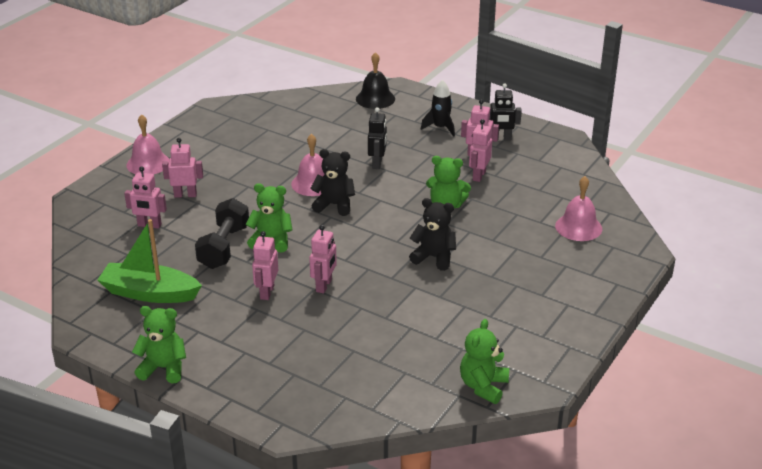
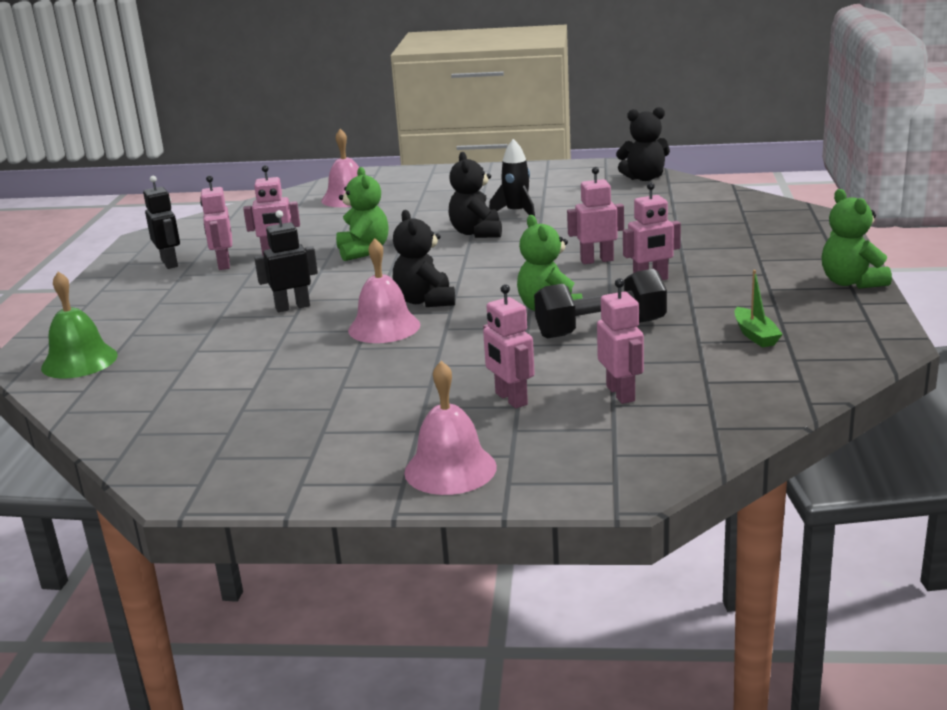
camera: 115 degrees left, 10 degrees down
green boat [97,219,202,303] -> green boat [734,270,783,348], size x0.48
black bell [356,52,395,109] -> green bell [41,271,118,379]
black rocket [421,80,455,137] -> black rocket moved to [489,139,535,216]
green teddy bear [460,319,509,404] -> black teddy bear [616,107,670,181]

